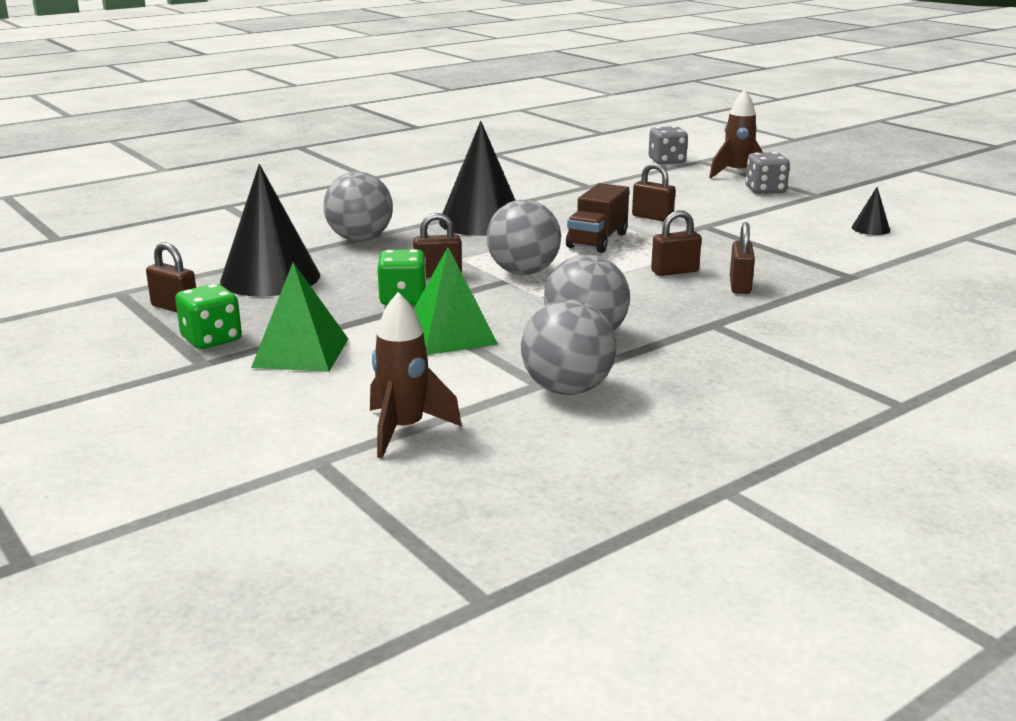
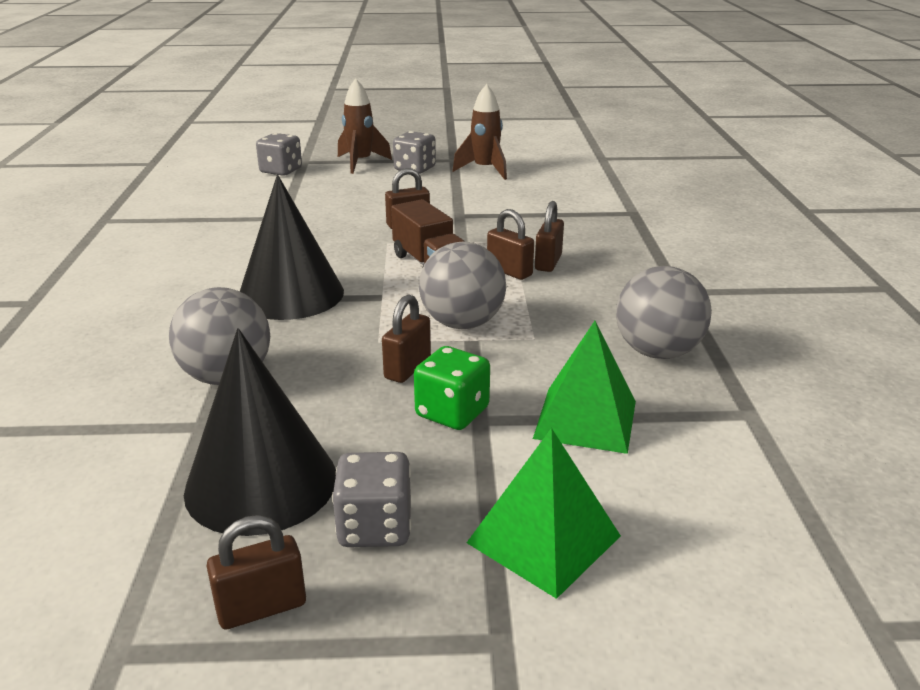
camera: 55 degrees left, 5 degrees up
green dice [175,284,242,349] -> none
brown rocket [370,292,462,459] -> brown rocket moved to [453,84,507,180]
grey ball [521,299,616,395] -> none
brown padlock [730,222,755,294] -> brown padlock moved to [487,209,534,280]
black cone [852,187,890,235] -> none
none -> grey dice [332,452,411,547]

